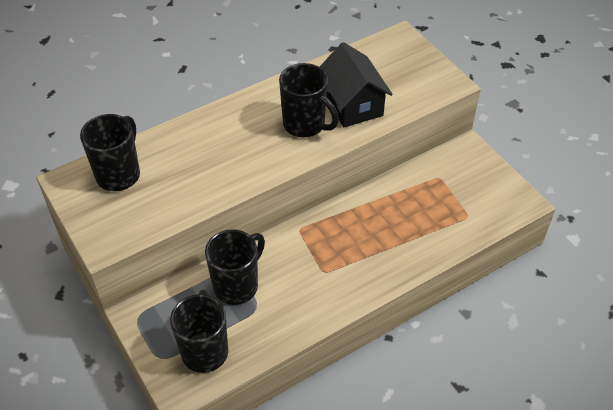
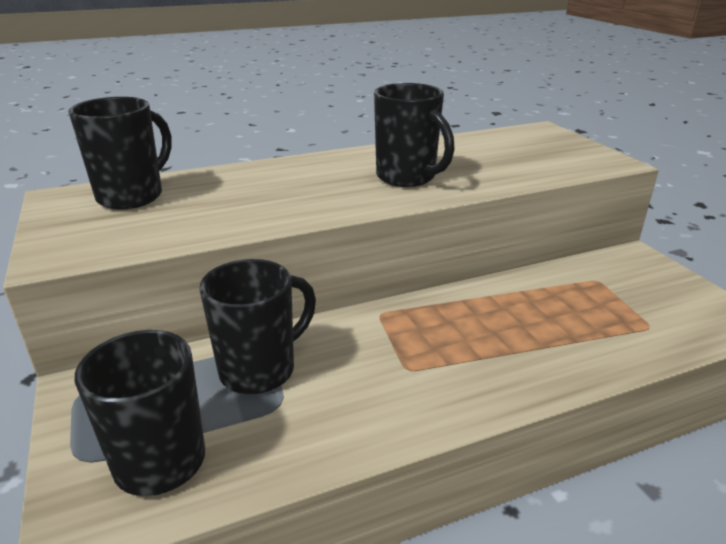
camera: 10 degrees right, 20 degrees down
black house [320,42,393,127] -> none

